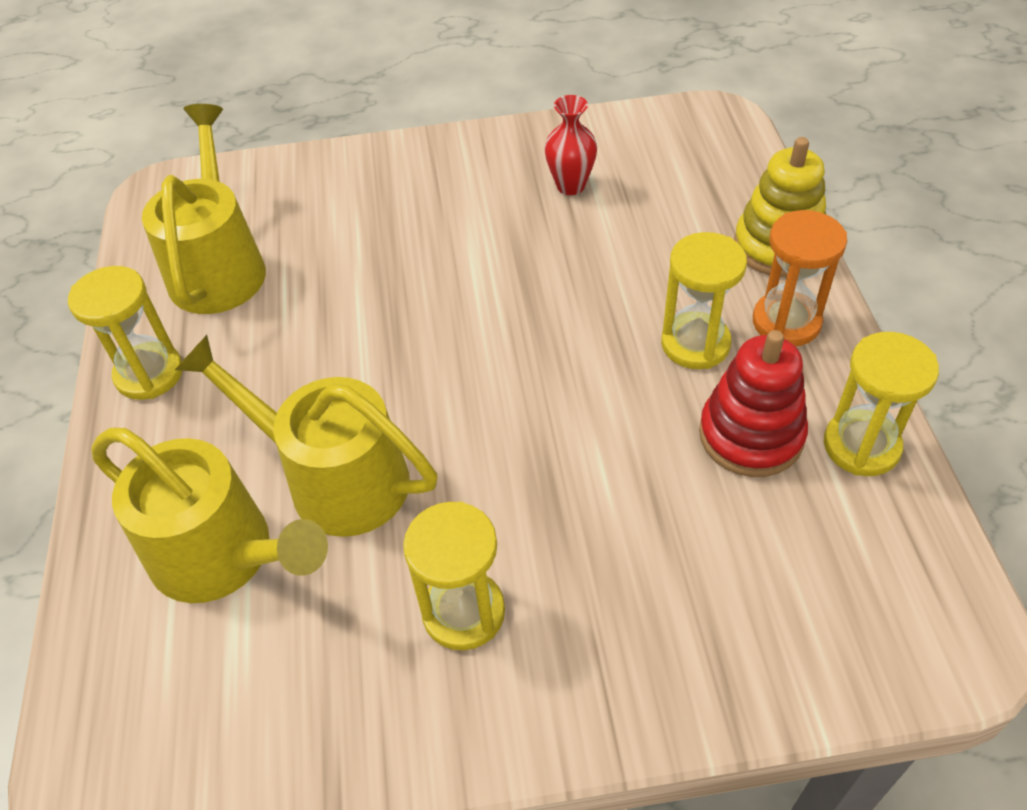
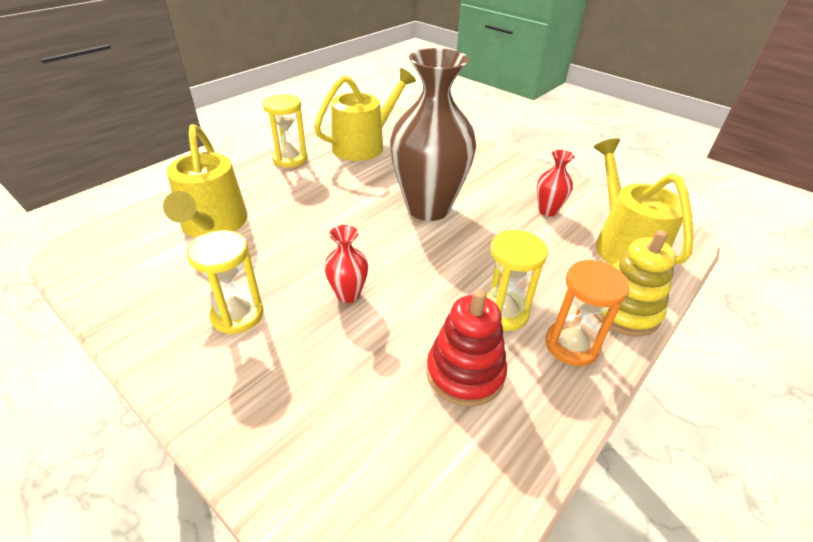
camera: 45 degrees right, 10 degrees down
yellow watering can [175,335,438,537] -> yellow watering can moved to [594,138,693,266]
yellow hourglass [824,332,939,476] -> none
none -> red vase [324,225,368,303]
none -> brown vase [390,48,476,221]

